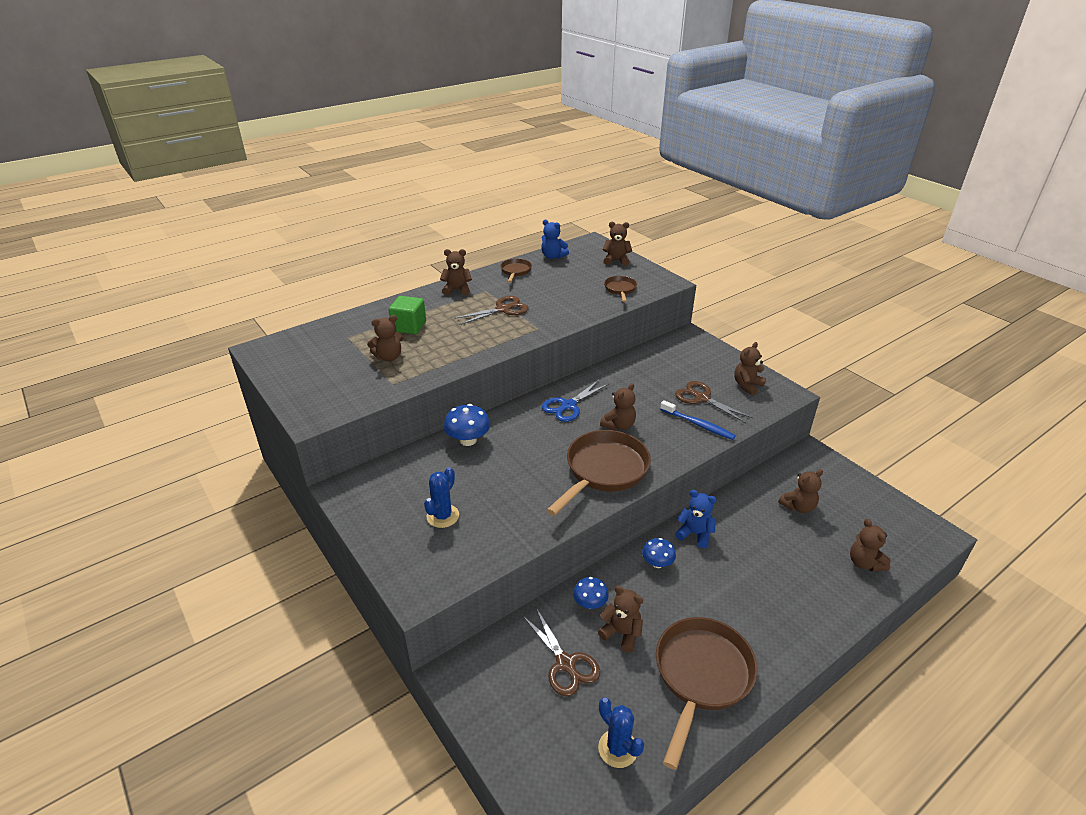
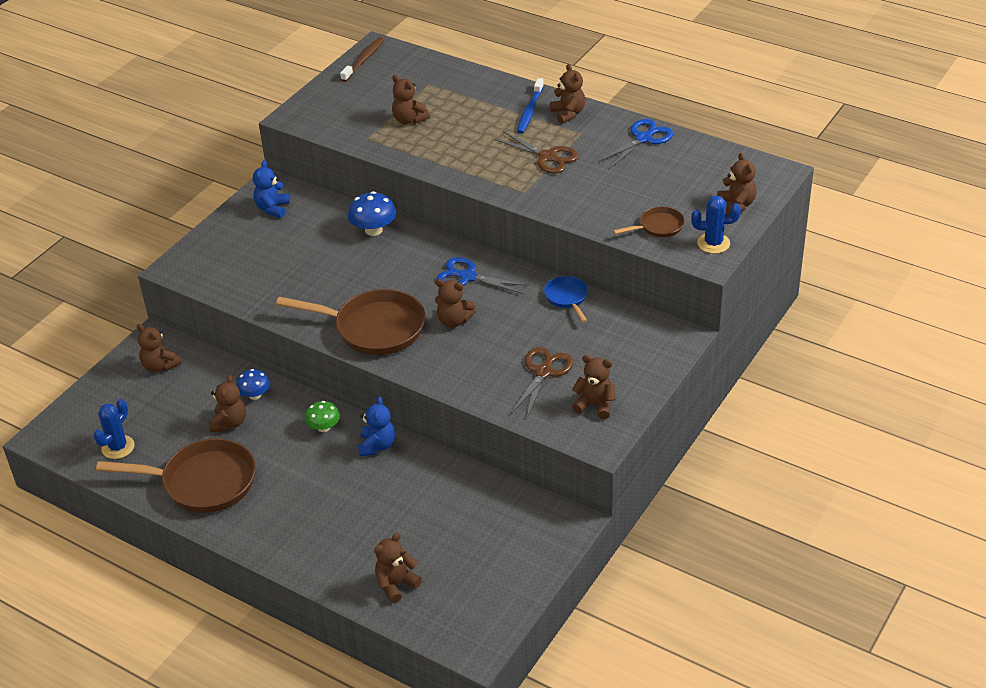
camera: 70 degrees right, 5 degrees up
green cube [389,296,426,334] -> none
blue cactus [424,467,459,528] -> blue cactus moved to [691,195,741,254]
brown pan [500,258,532,283] -> blue scissors [599,119,673,168]
brown scissors [522,608,600,696] -> none
blue teddy bear [541,220,569,259] -> blue teddy bear moved to [253,160,290,218]
blue mushroom [642,538,676,568] -> green mushroom [305,401,340,432]
blue toothbrush [660,400,736,440] -> blue toothbrush moved to [517,78,544,134]
brown teddy bear [778,469,823,513] -> brown teddy bear moved to [137,324,181,372]
none -> brown toothbrush [340,37,385,82]
none -> blue pan [544,276,588,322]

